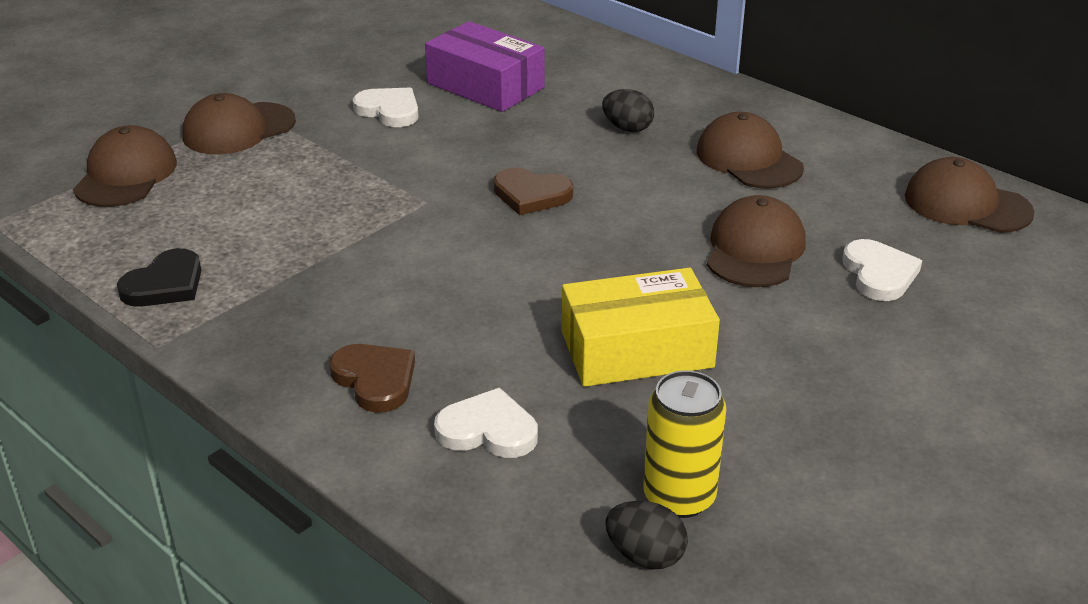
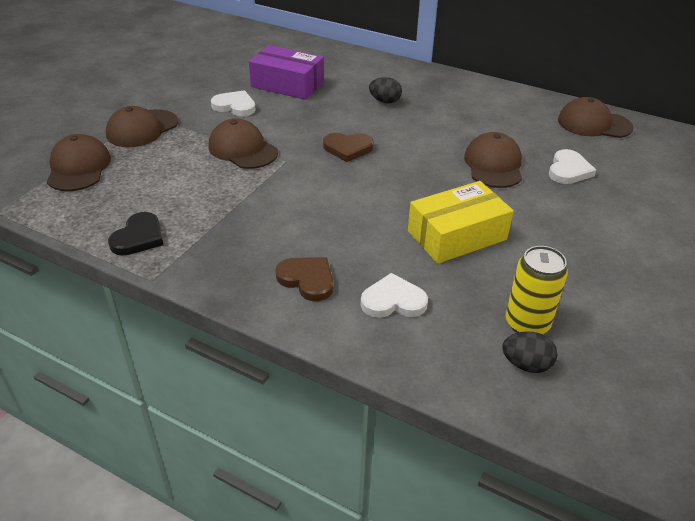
camera: 15 degrees left, 5 degrees up
brown cap [697,112,804,189] -> brown cap moved to [209,118,278,169]
white heart [842,239,922,301] -> white heart turned 45 degrees clockwise [549,149,596,184]

